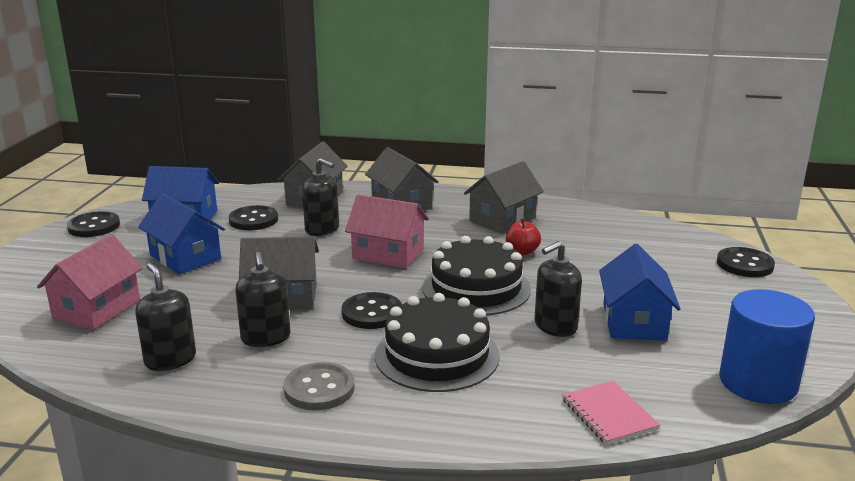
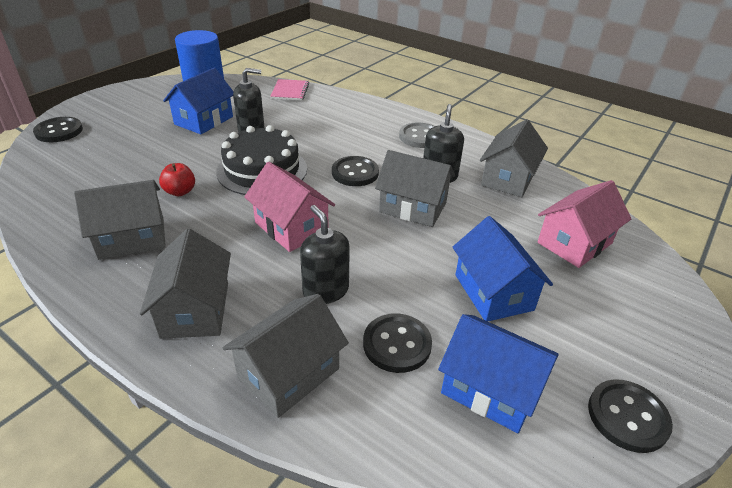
camera: 155 degrees left, 15 degrees up
black soap dispenser [135,263,196,371] -> grey house [480,119,548,197]
black cake [375,293,500,392] -> none

